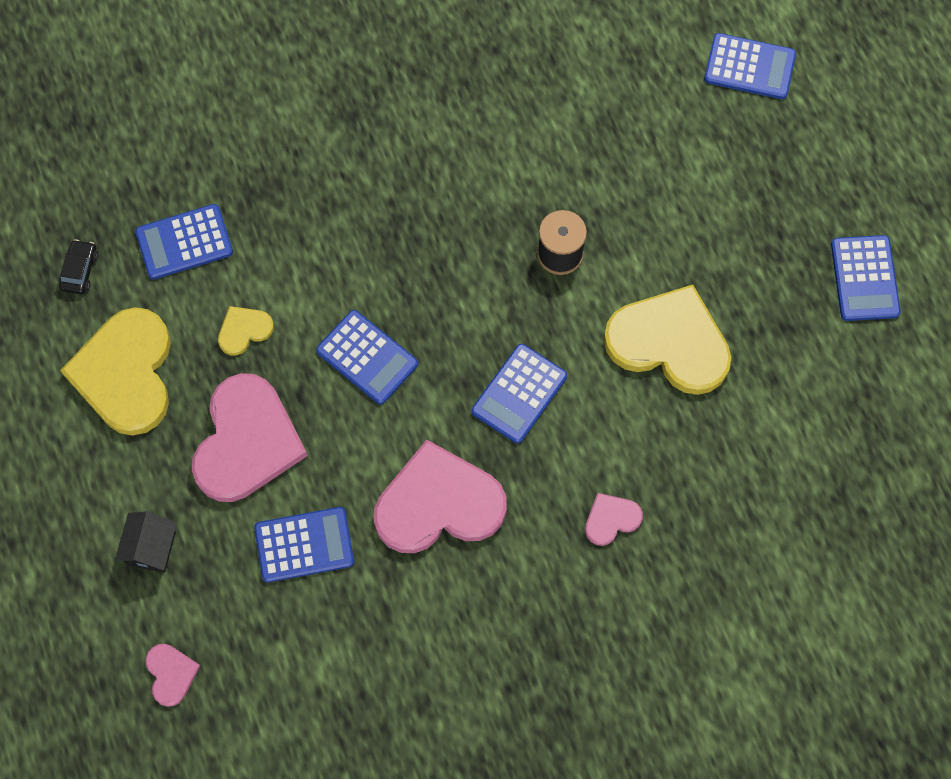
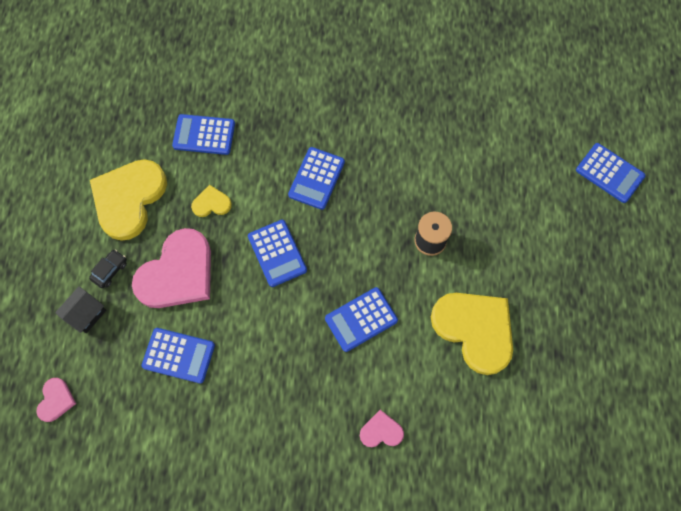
camera: 25 degrees right, 0 degrees up
black car [59,239,98,294] -> black car moved to [89,249,127,288]
pink heart [374,440,507,553] -> none
blue calculator [831,235,901,321] -> blue calculator moved to [288,147,345,210]

